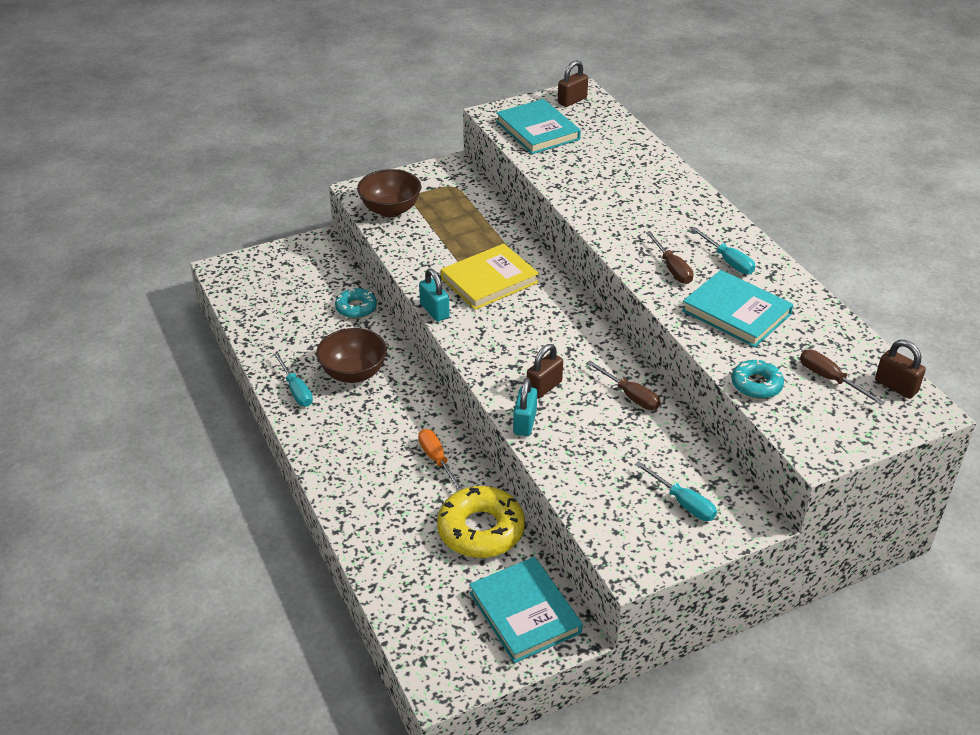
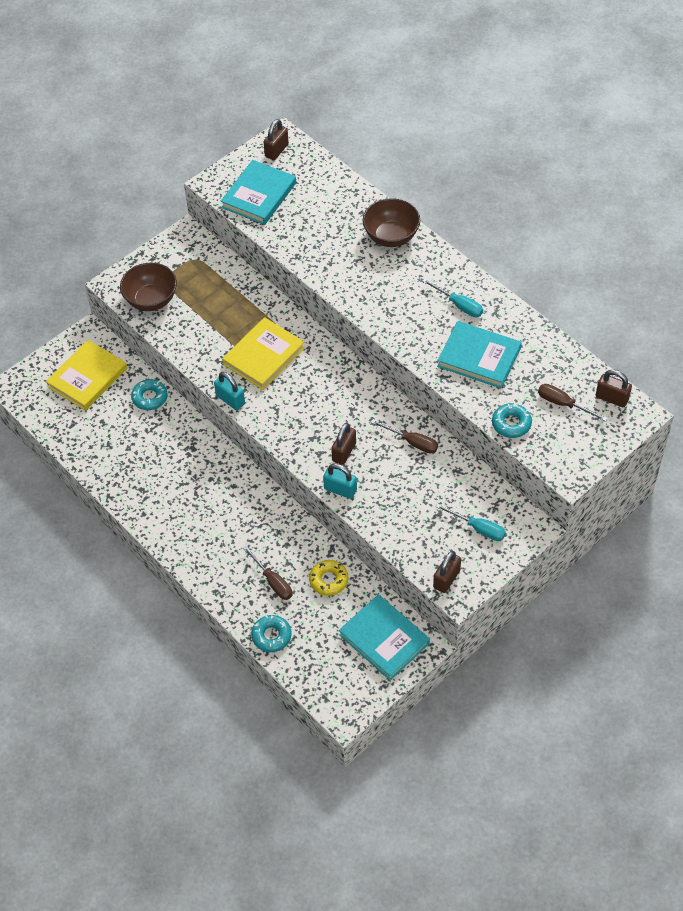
camera: 15 degrees left, 15 degrees up
turquoise screwdriver [273,353,313,407] -> none
brown bowl [316,328,387,383] -> brown bowl moved to [362,198,420,247]
orange screwdriver [418,429,463,491] -> none
yellow donut [437,486,525,558] -> yellow donut [309,560,348,596], size x0.58
turquoise book [496,99,581,154] -> turquoise book turned 75 degrees clockwise [221,160,296,225]
turquoise padlock [513,378,537,436] -> turquoise padlock turned 60 degrees counterclockwise [323,464,357,499]
brown screwdriver [645,231,693,284] -> brown screwdriver moved to [243,546,293,600]
none -> yellow book [46,340,127,411]
none -> turquoise donut [251,615,292,652]
none -> brown padlock [433,551,461,593]

